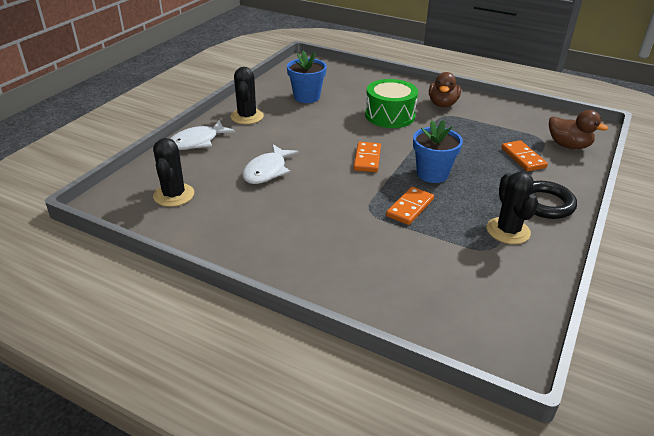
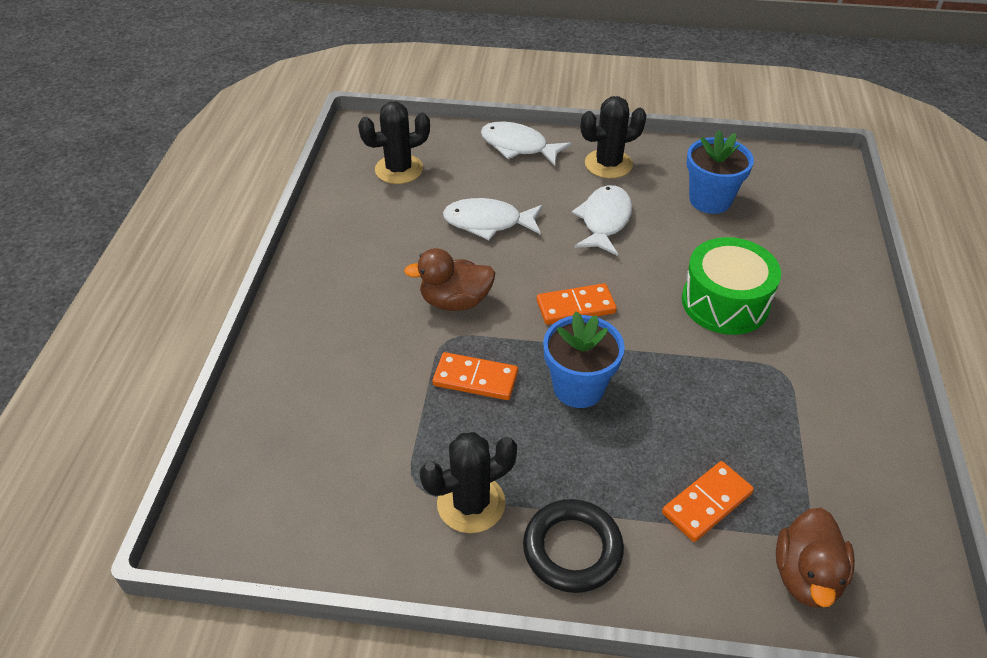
camera: 70 degrees right, 10 degrees up
brown duck [429,72,461,107] -> brown duck moved to [404,248,495,311]
none -> white fish [572,185,632,256]

